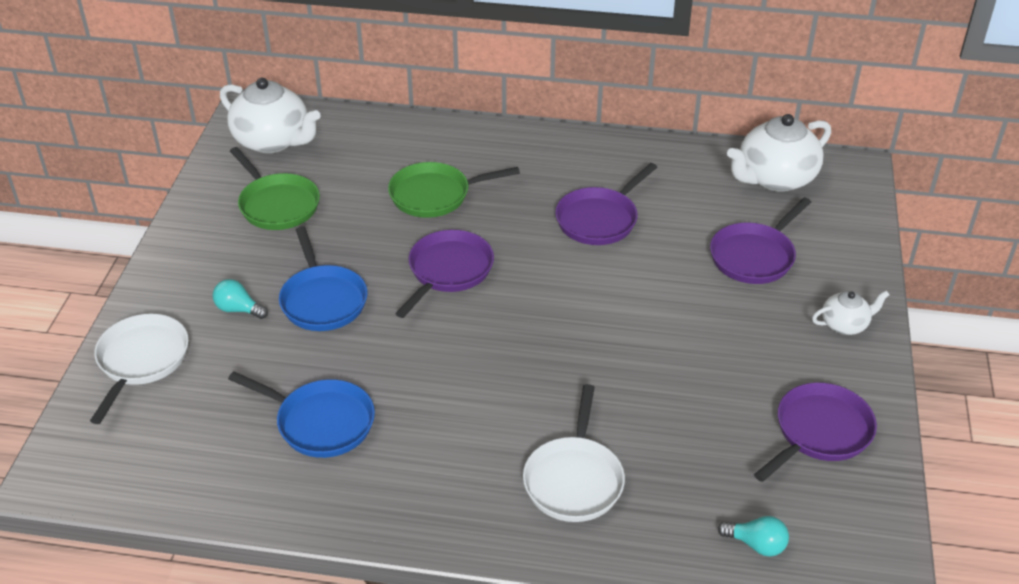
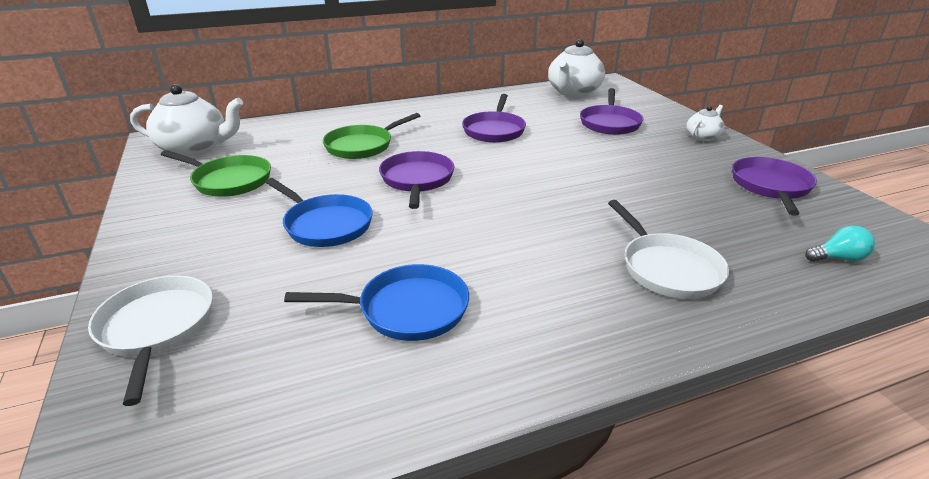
camera: 30 degrees left, 10 degrees down
turquoise light bulb [213,279,268,319] -> none

